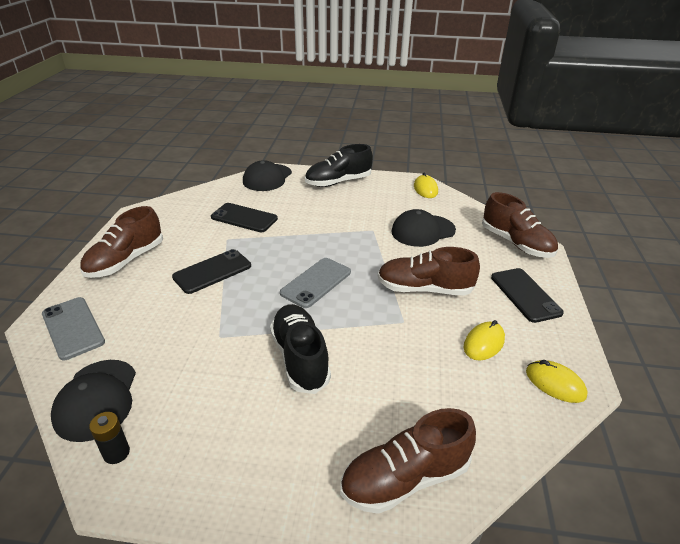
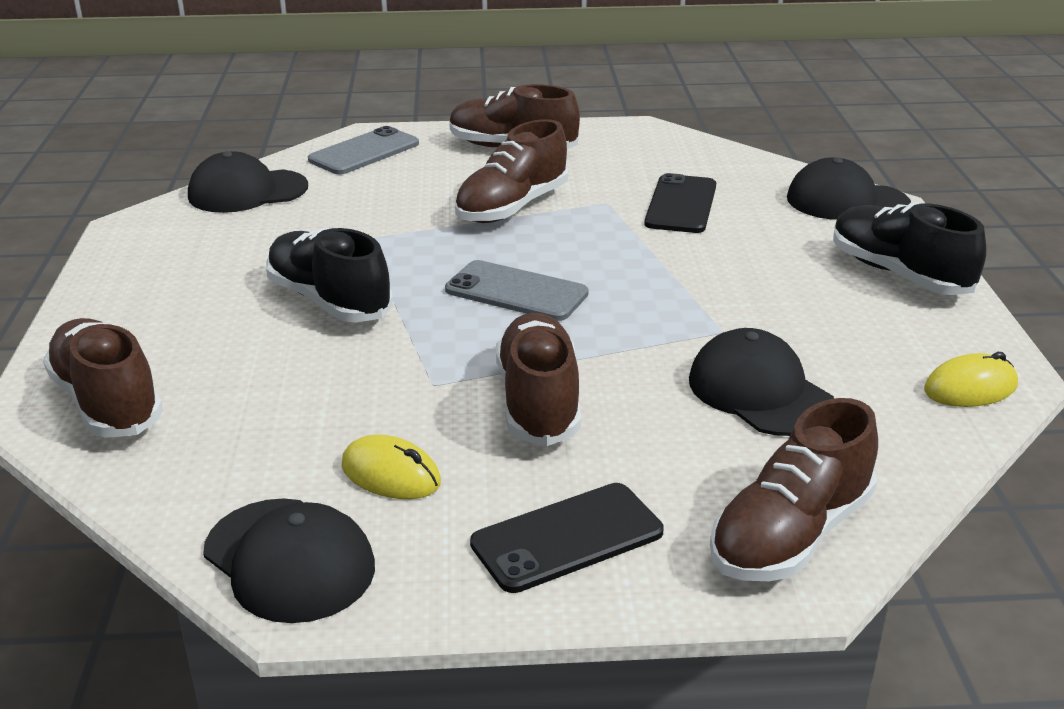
camera: 80 degrees right, 5 degrees down
black battery [89,412,130,464] -> none
black phone [172,249,251,294] -> brown shoe [455,119,568,223]
black shoe [270,304,331,394] -> black shoe turned 105 degrees counterclockwise [266,228,393,323]
yellow mouse [526,360,588,403] -> black cap [203,499,375,623]

